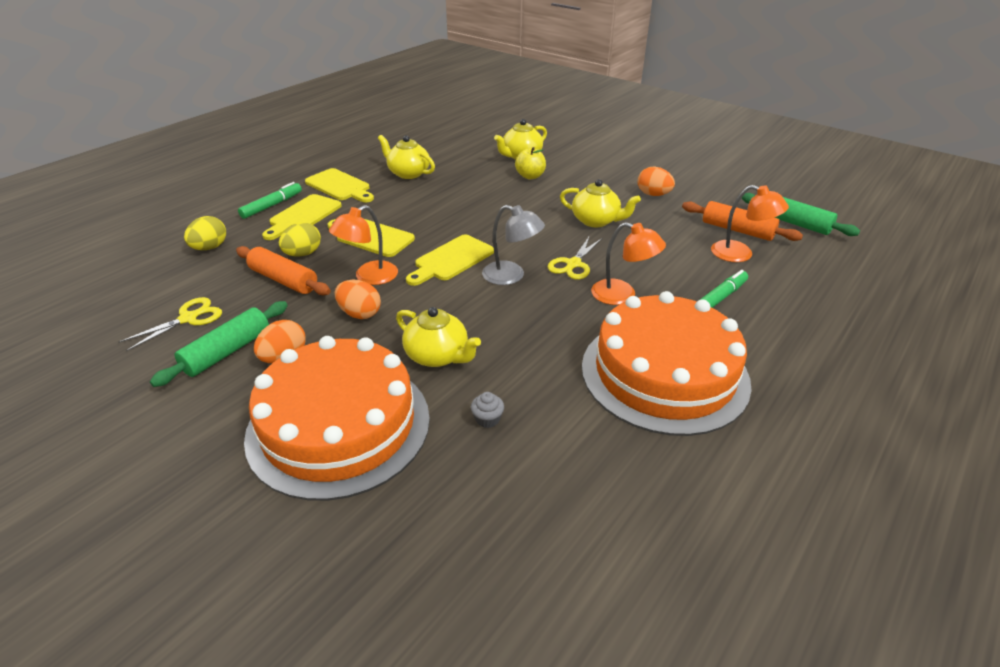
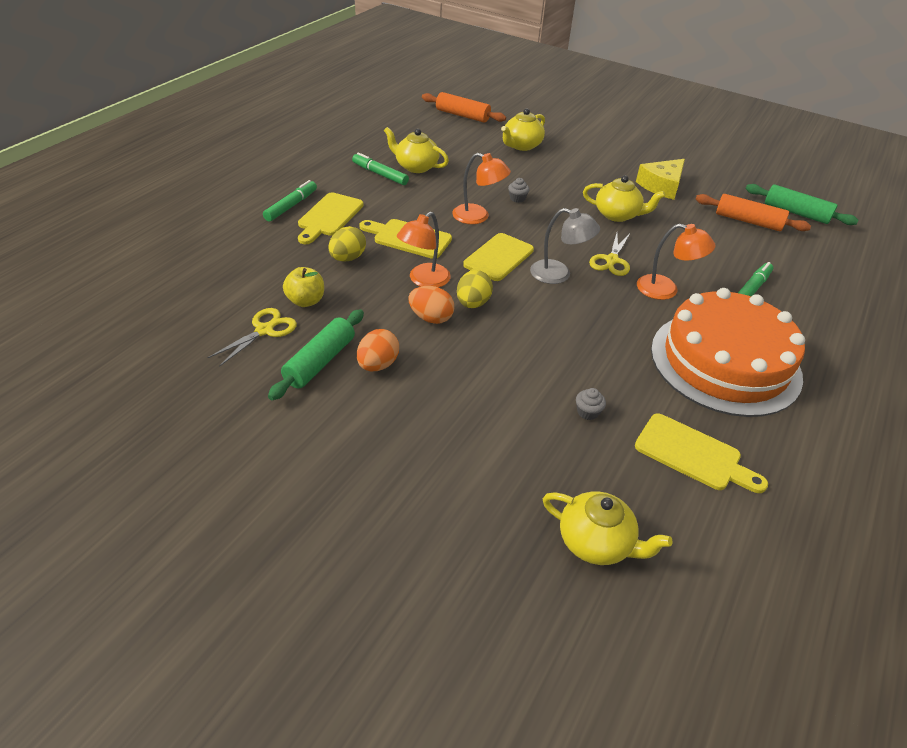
camera: 10 degrees left, 5 degrees up
yellow egg [184,216,226,250] -> yellow egg moved to [457,270,493,308]
orange rolling pin [236,246,331,295] -> orange rolling pin moved to [422,92,506,123]
orange cake [244,336,430,501] -> none
yellow cutting board [305,168,374,202] -> yellow cutting board moved to [635,414,768,493]
yellow teapot [396,307,481,367] -> yellow teapot moved to [543,491,672,565]
yellow apple [515,147,546,179] -> yellow apple moved to [283,267,324,307]
orange egg [637,167,675,196] -> yellow cheese [636,159,685,200]
orange lamp [711,185,789,262] -> orange lamp moved to [452,153,511,224]
none -> green marker [352,153,409,185]
none -> grey cupcake [508,178,530,203]

